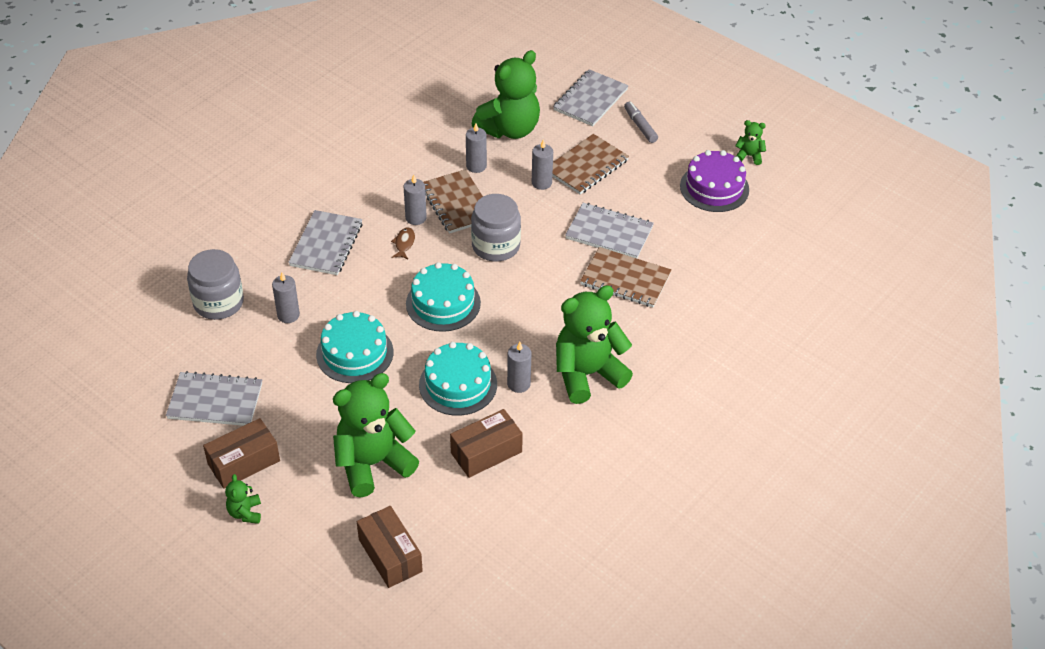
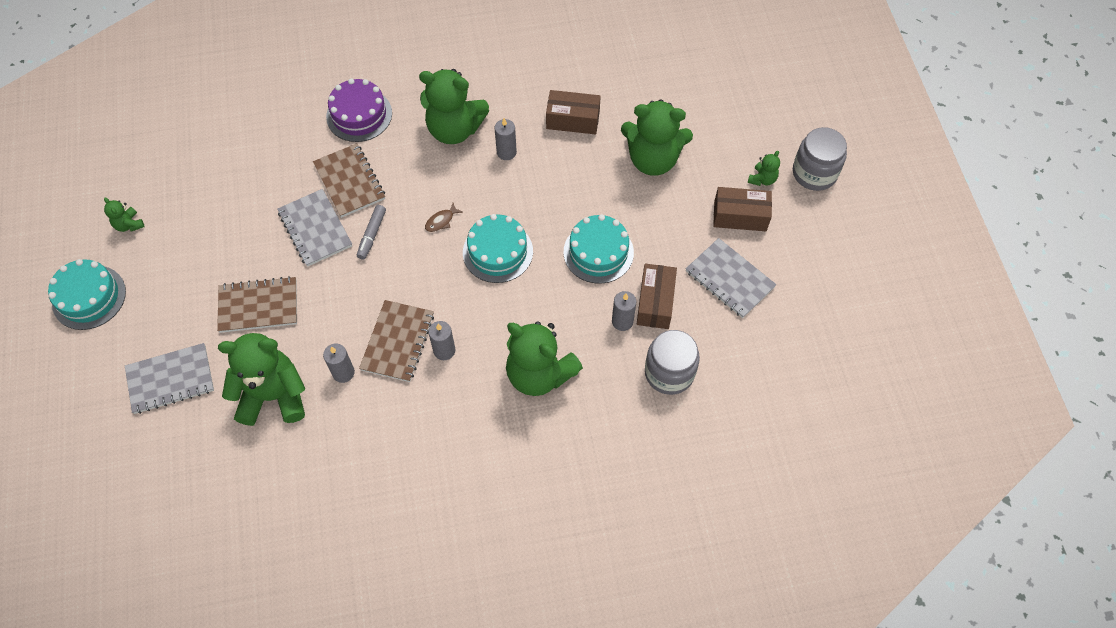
camera: 140 degrees left, 15 degrees up
grey notebook [288,210,362,275] -> green teddy bear [506,321,583,396]
brown box [357,506,423,588] -> brown box moved to [637,264,677,329]
brown fish [391,227,415,259] -> brown fish moved to [425,203,463,232]
turquoise cake [419,342,497,416] -> turquoise cake moved to [48,259,126,330]
grey jar [471,194,521,262] -> grey jar moved to [793,127,847,191]
grey candle [532,139,553,190] -> none
grey marker [624,101,658,143] -> grey marker moved to [357,205,386,260]
purple cake [680,150,749,212] -> purple cake moved to [326,79,392,142]

